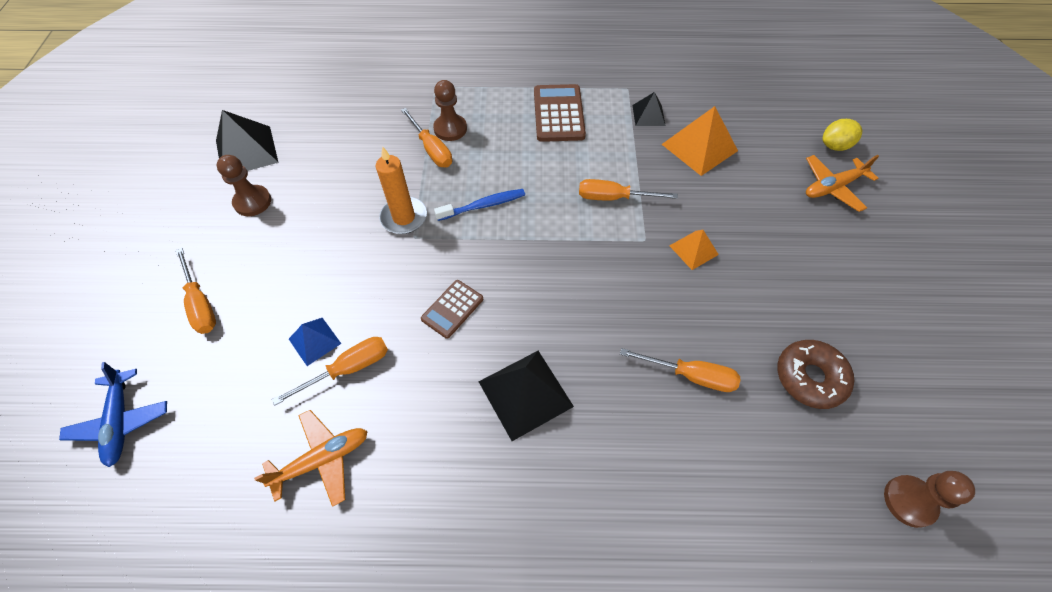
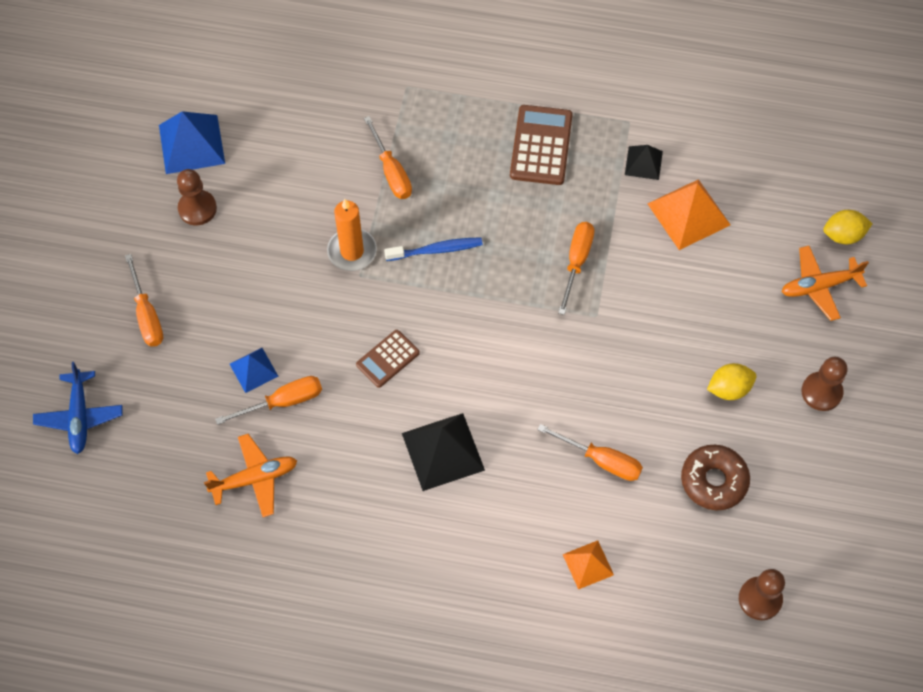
camera: 10 degrees right, 5 degrees up
black pyramid [216,110,279,171] -> blue pyramid [159,111,225,174]
brown pawn [433,80,467,141] -> brown pawn moved to [802,357,847,411]
orange screwdriver [579,179,678,201] -> orange screwdriver turned 90 degrees clockwise [558,222,594,315]
orange pyramid [669,230,719,270] -> orange pyramid moved to [563,540,614,590]
none -> yellow lemon [707,363,756,400]

